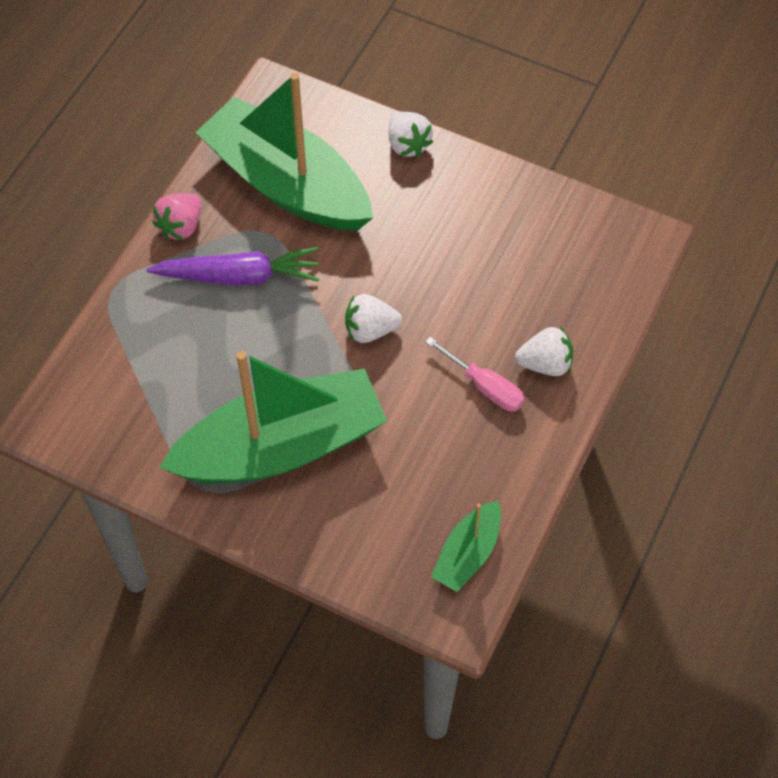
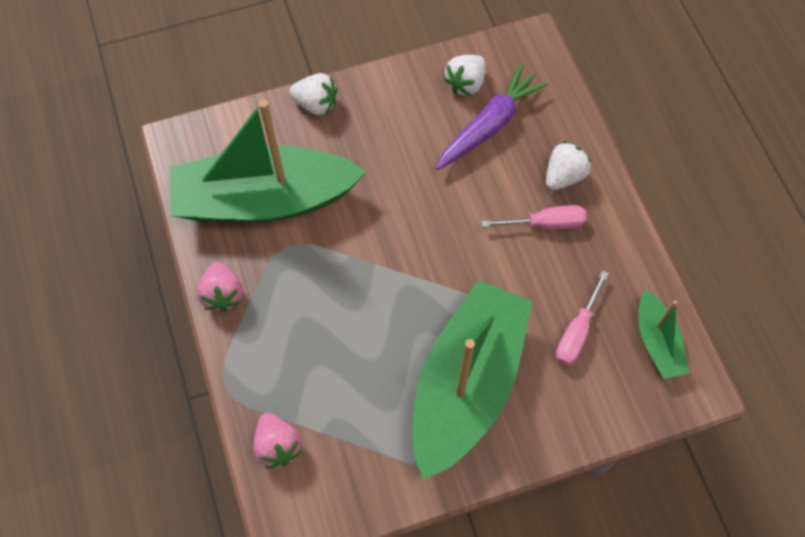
camera: 45 degrees left, 5 degrees up
purple carrot [147,247,319,286] -> purple carrot moved to [436,64,548,170]
white strawberry [345,294,402,343] -> white strawberry moved to [443,55,486,96]
none -> pink strawberry [253,413,302,468]
none -> pink screwdriver [556,270,609,366]

